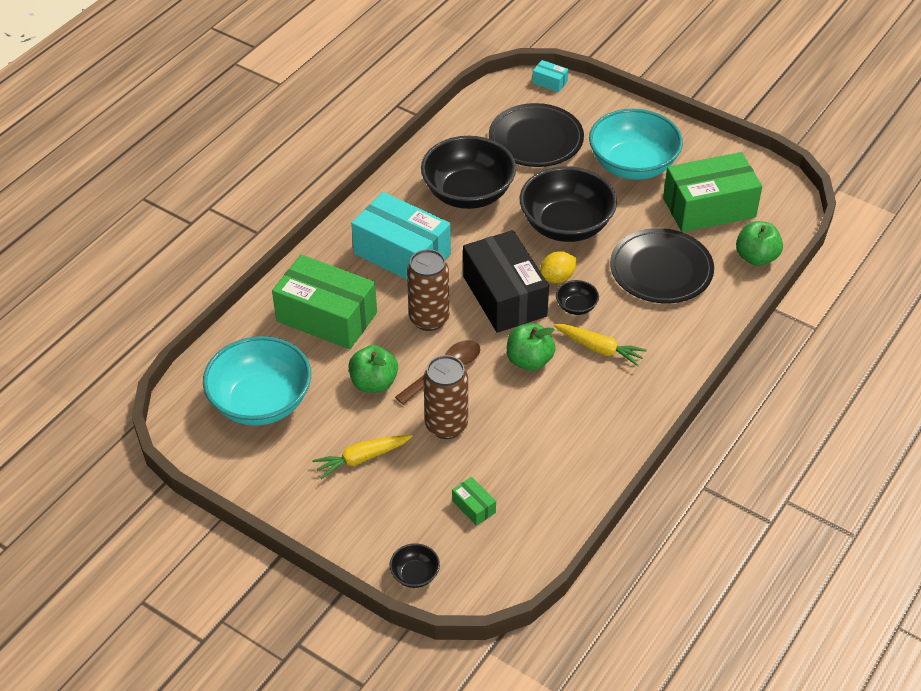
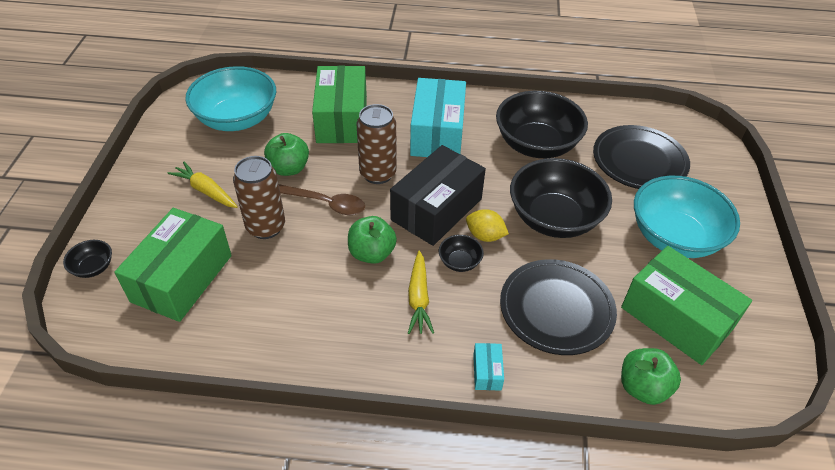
camera: 60 degrees right, 0 degrees up
green box [452,477,496,526] -> green box [114,208,232,322], size x2.45
turquoise box [532,60,568,92] -> turquoise box moved to [473,343,504,390]

